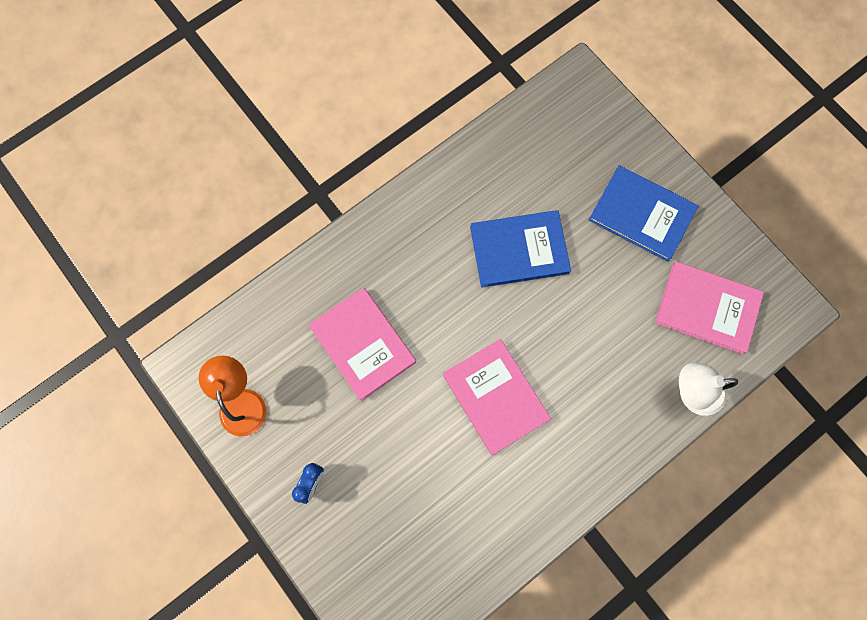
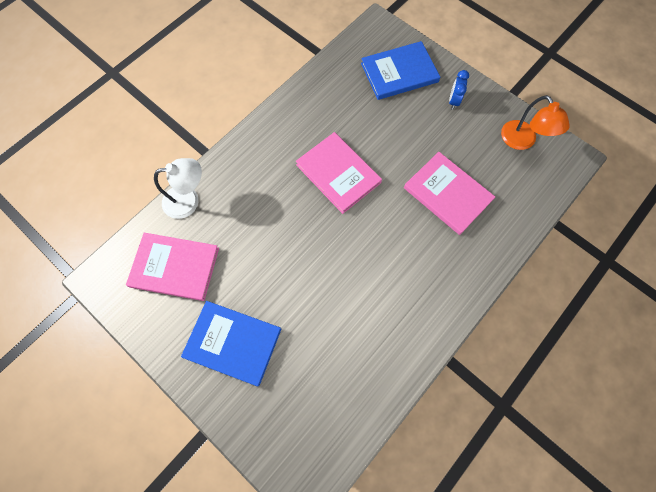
camera: 170 degrees right, 5 degrees down
blue book [470,210,571,287] -> blue book moved to [361,41,440,100]

